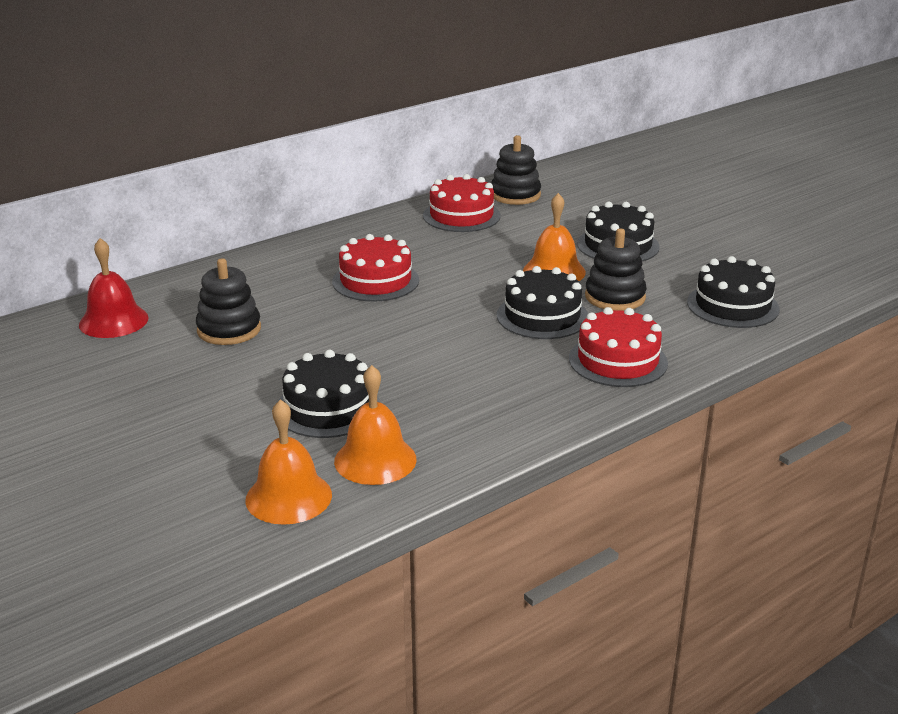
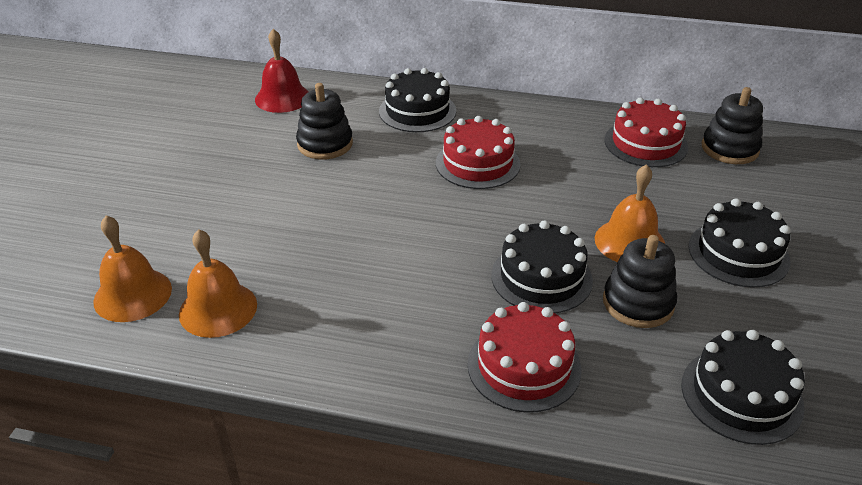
camera: 50 degrees right, 10 degrees up
black cake [278,350,380,438] -> black cake moved to [379,68,456,132]

